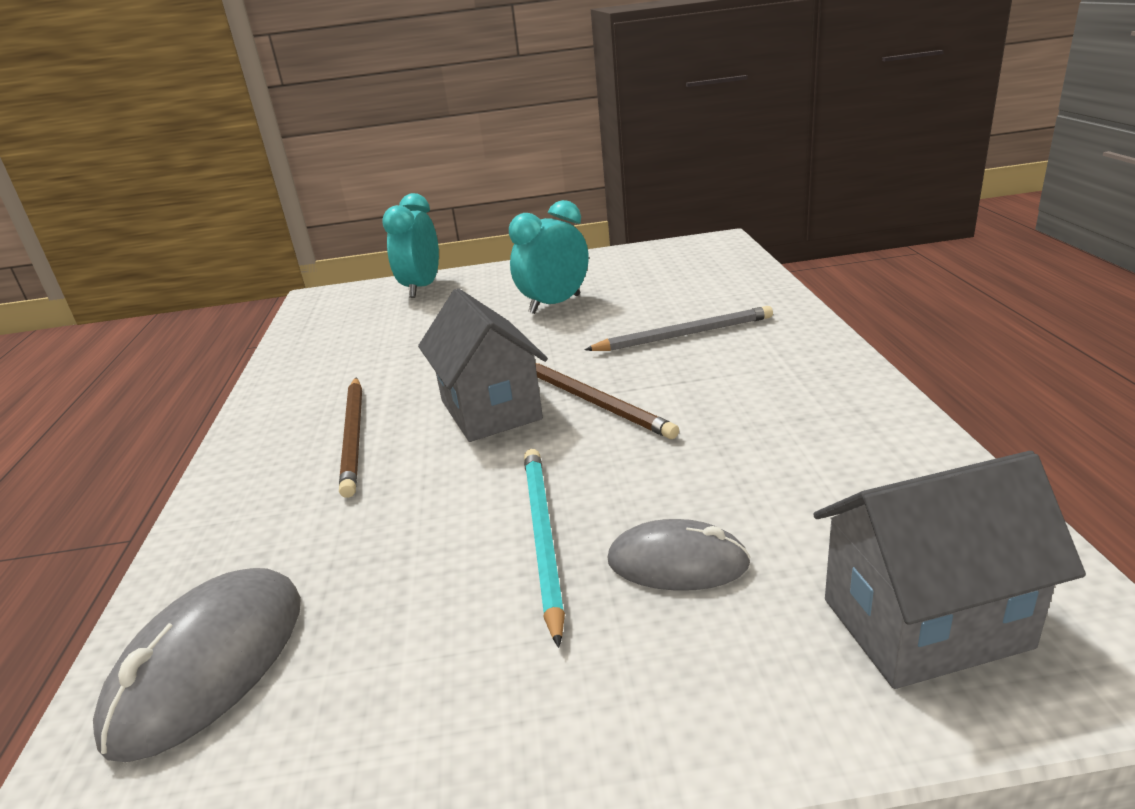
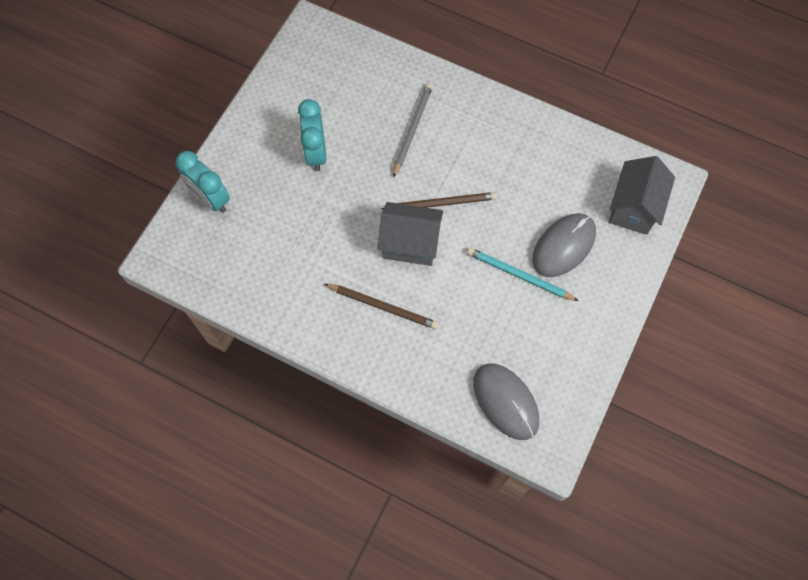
camera: 60 degrees left, 40 degrees up
grey mouse [607,519,751,591] -> grey mouse [532,213,596,277], size x1.54

